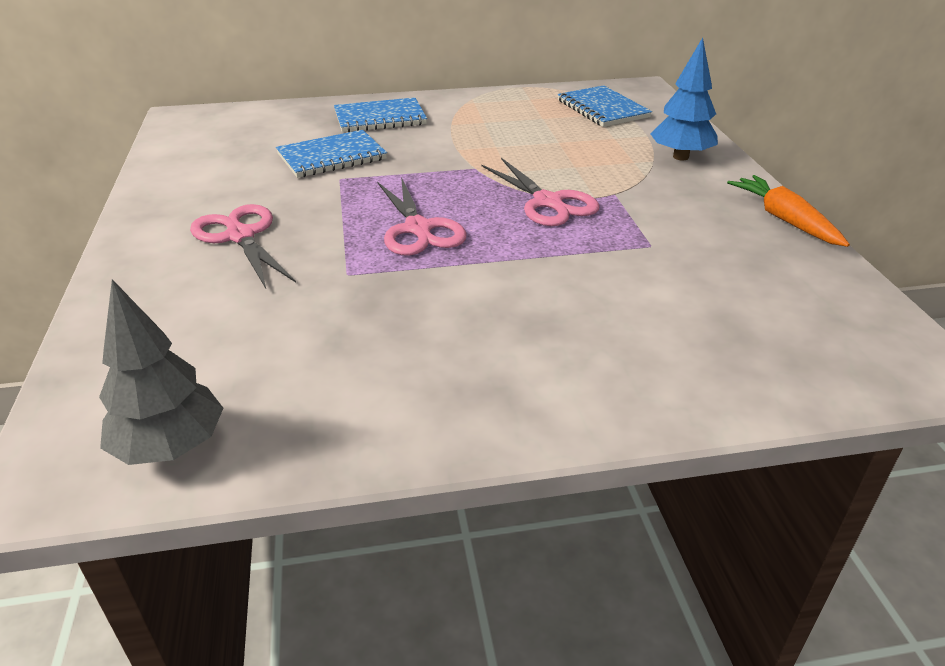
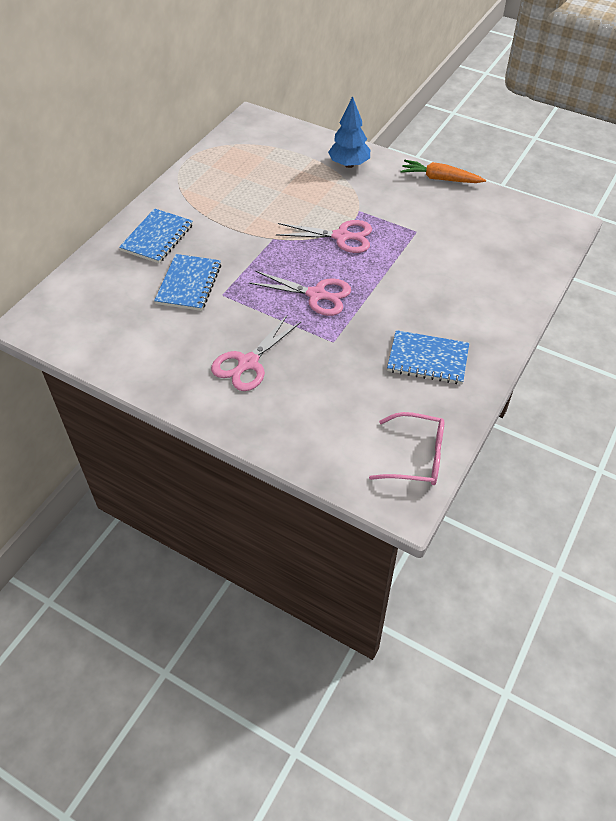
camera: 50 degrees left, 15 degrees up
grey tree [99,279,223,465] -> pink glasses [369,412,444,485]
pink scissors [190,204,296,288] -> pink scissors turned 60 degrees counterclockwise [211,316,301,391]
blue notebook [558,85,652,127] -> blue notebook moved to [387,330,469,384]

